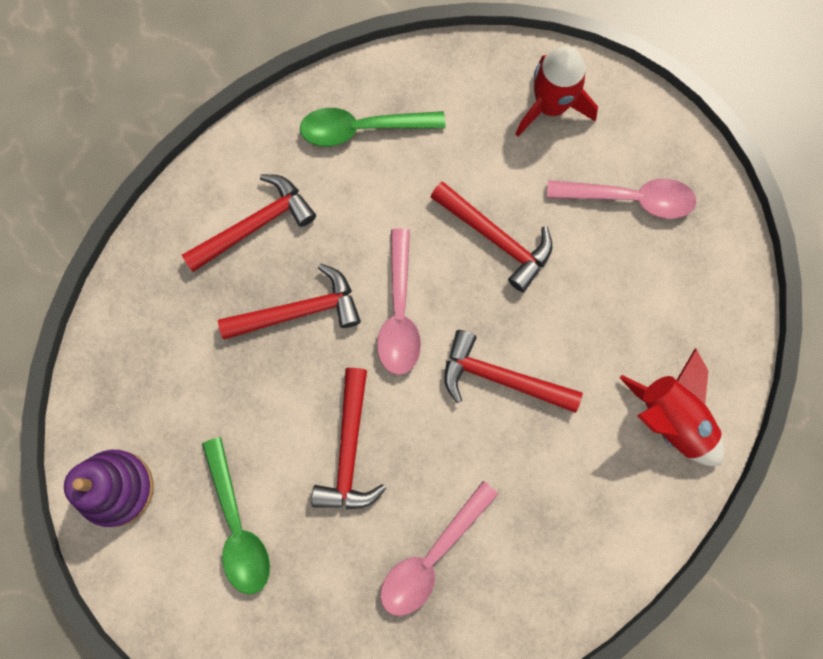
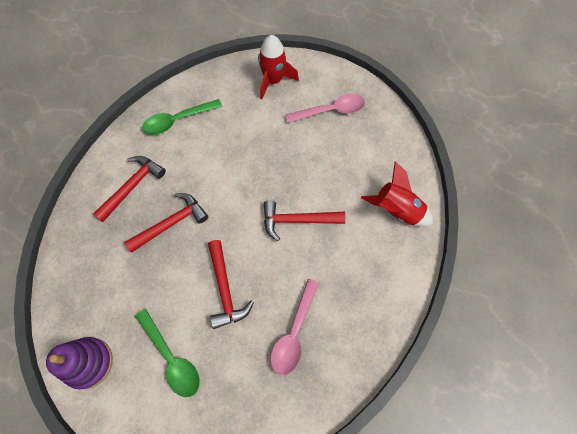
camera: 20 degrees left, 10 degrees down
pink spoon [377,228,421,375] -> none
red hammer [431,181,552,292] -> none

